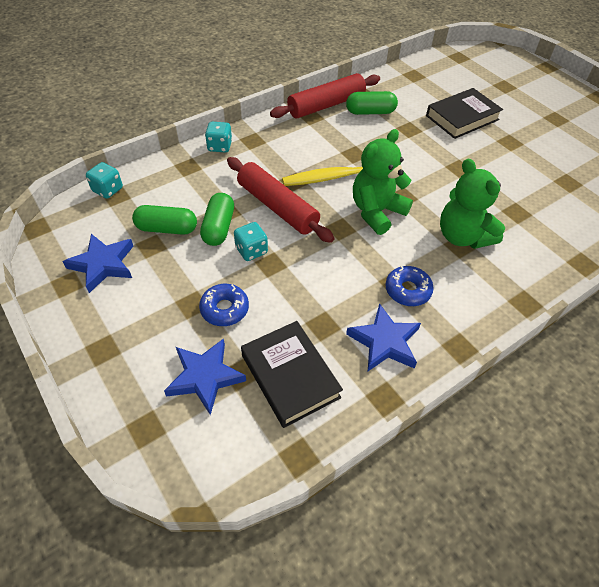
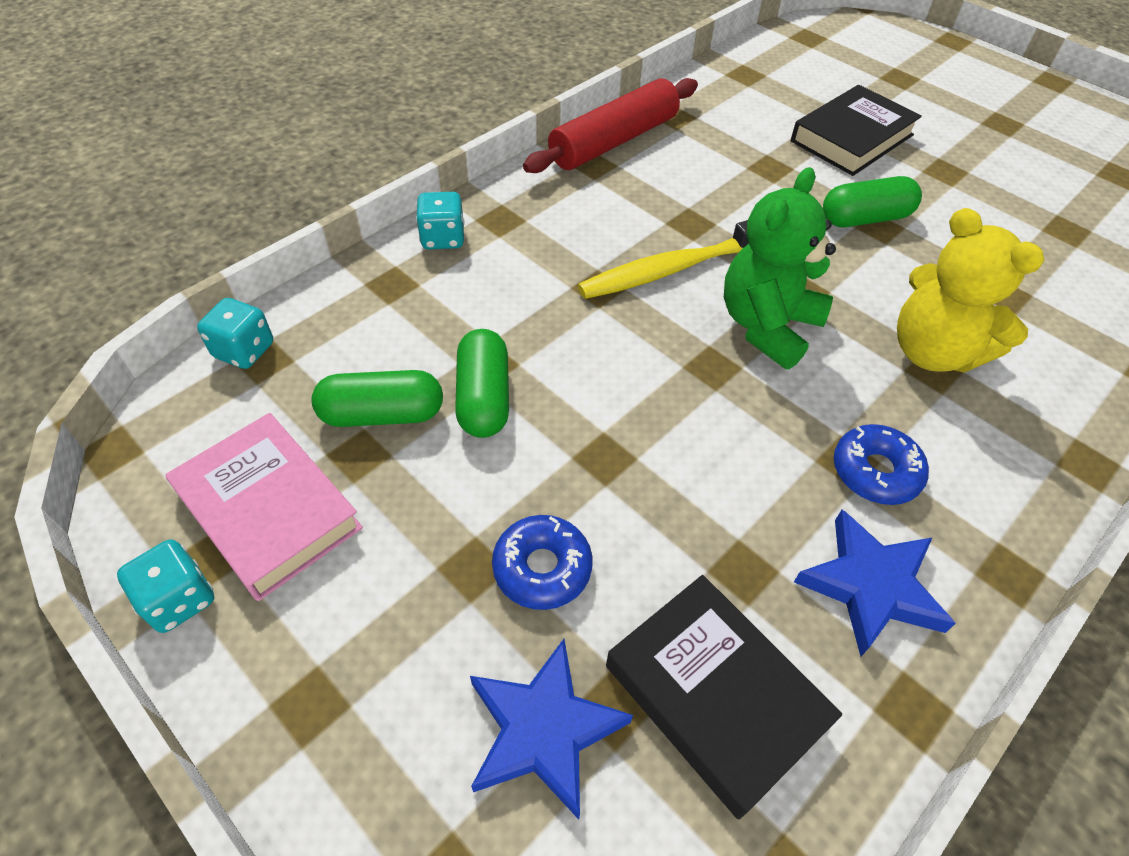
camera: 10 degrees left, 0 degrees up
blue star [62,234,133,293] -> pink book [165,413,363,601]
red rolling pin [227,157,334,243] -> none
turquoise dice [234,222,268,261] -> turquoise dice moved to [117,539,214,633]
green capsule [346,91,398,115] -> green capsule moved to [823,176,922,227]
green teddy bear [440,158,505,249] -> yellow teddy bear [897,208,1044,373]

